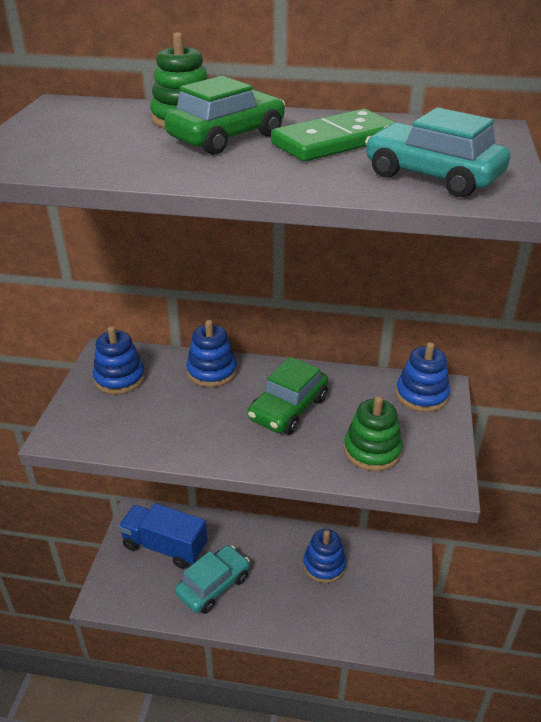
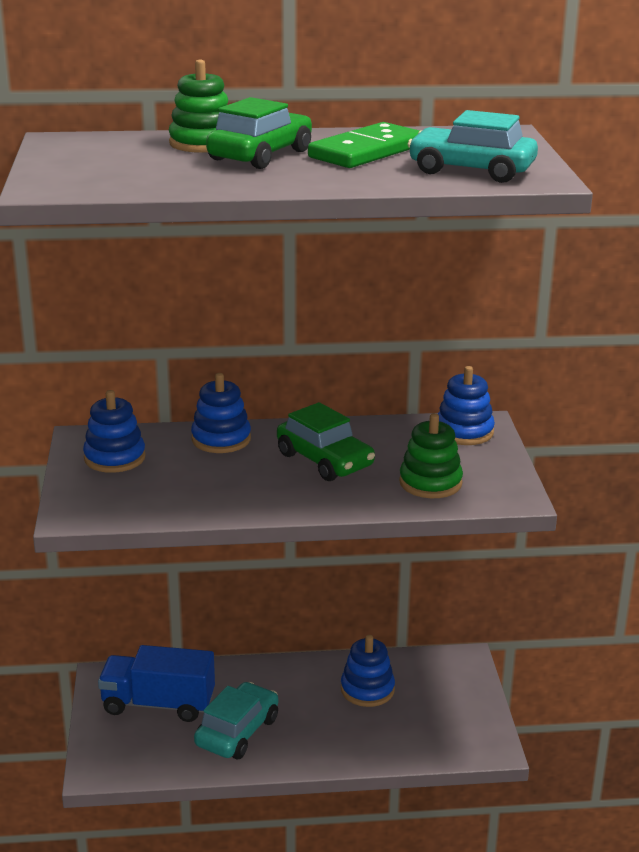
camera: 15 degrees left, 10 degrees down
green car [248,357,328,435] -> green car turned 60 degrees counterclockwise [277,402,375,481]

